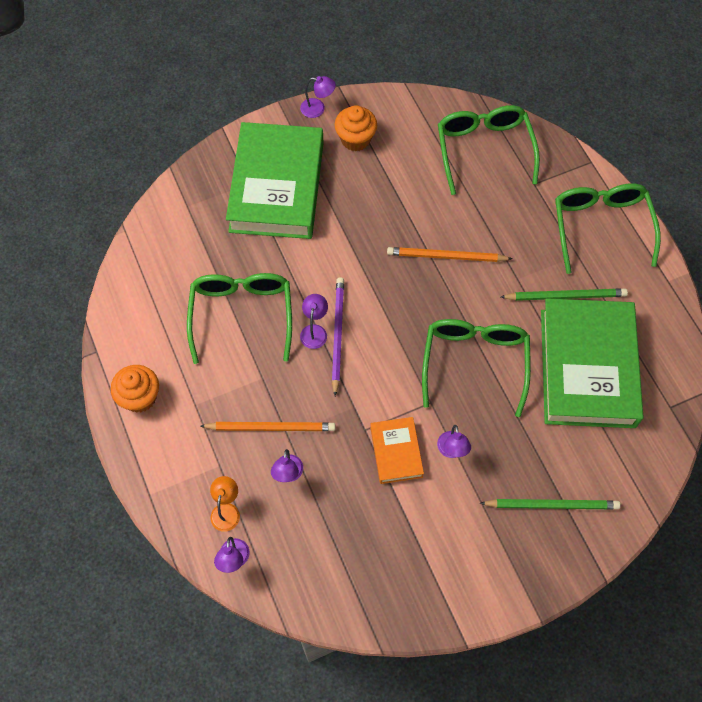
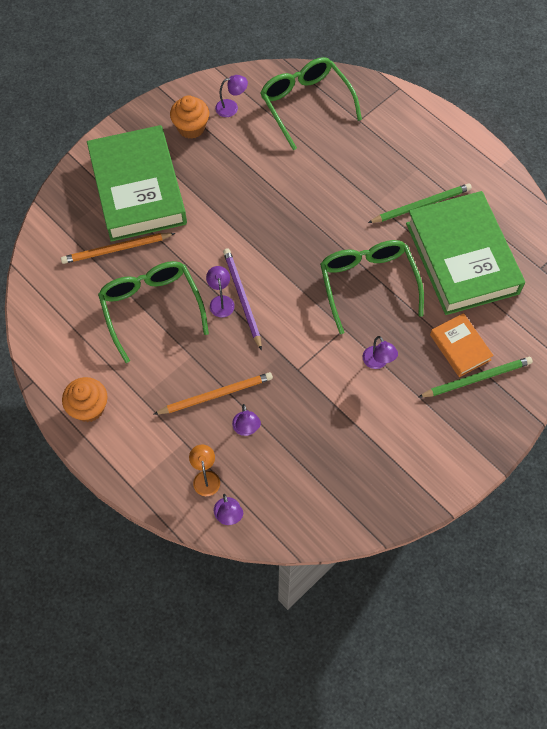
camera: 20 degrees left, 0 degrees up
purple lamp [300,76,336,118] -> purple lamp moved to [215,75,248,117]
orange book [370,417,424,484] -> orange book moved to [430,313,494,377]
orange pencil [387,247,512,262] -> orange pencil moved to [61,233,175,264]
green glasses [555,184,661,274] -> none

